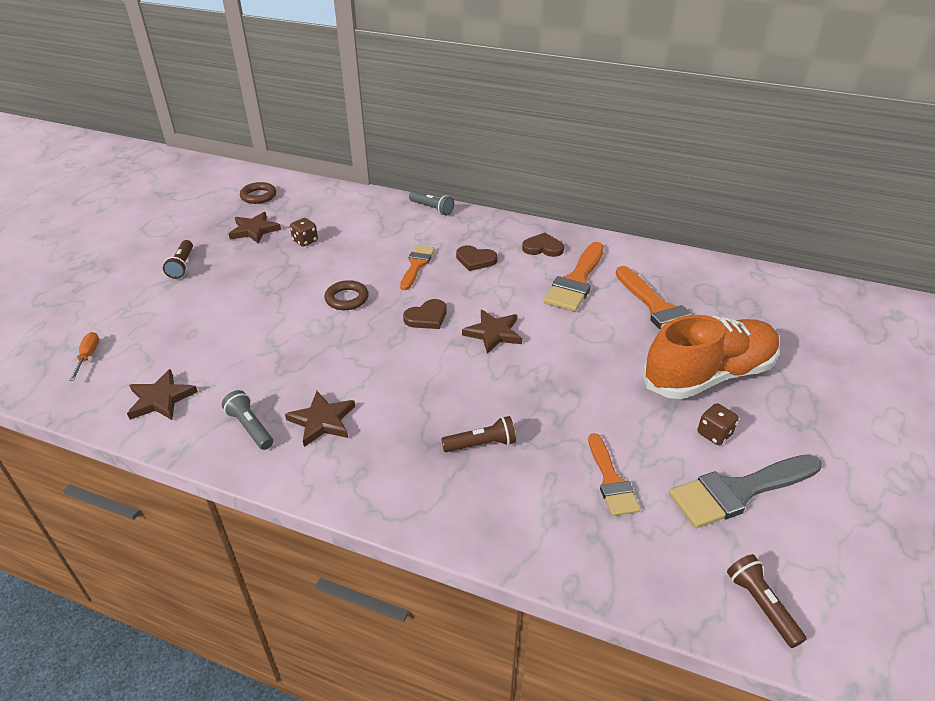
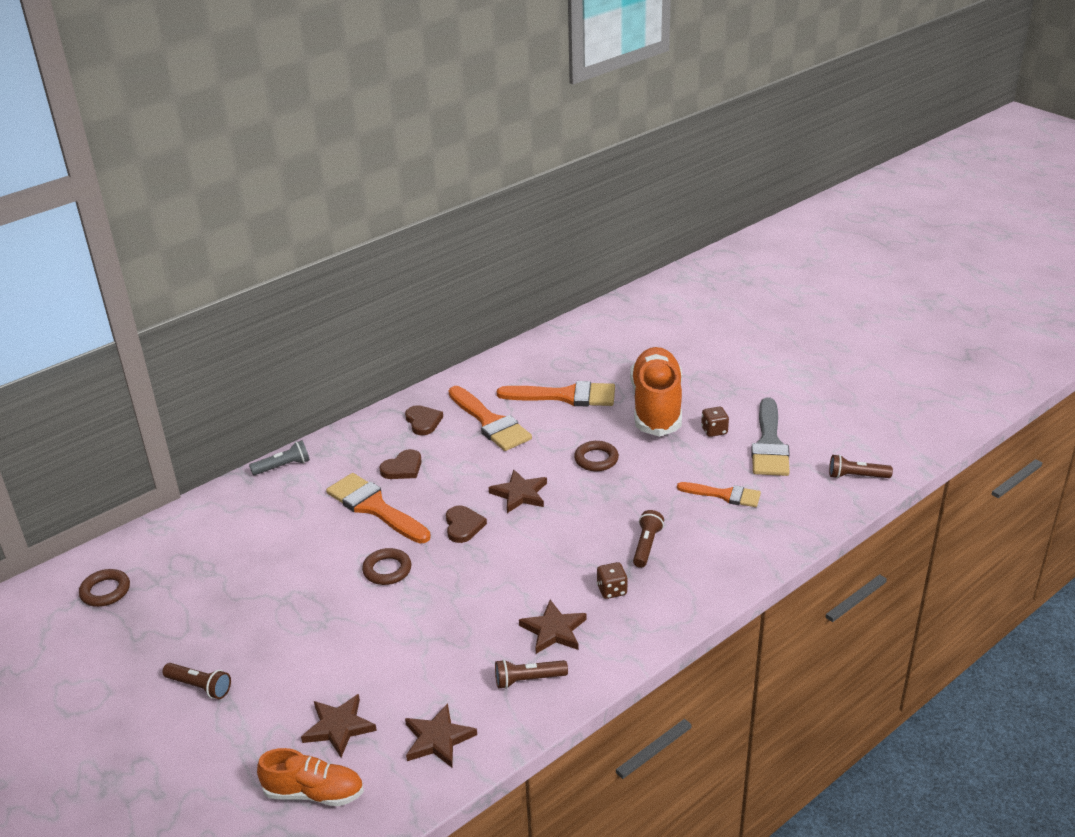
camera: 60 degrees left, 5 degrees down
orange screwdriver [69,332,99,381] -> orange shoe [257,748,364,806]
grey flashlight [222,390,273,450] -> brown flashlight [495,659,568,689]
brown star [229,212,281,244] -> brown star moved to [301,694,377,757]
brown dice [290,218,318,246] -> brown dice moved to [597,562,628,599]
orange brush [400,245,435,290] -> orange brush [326,473,431,543], size x1.60
brown heart [522,233,564,257] -> brown heart turned 120 degrees clockwise [405,405,443,435]
none -> brown ring [574,441,619,471]

